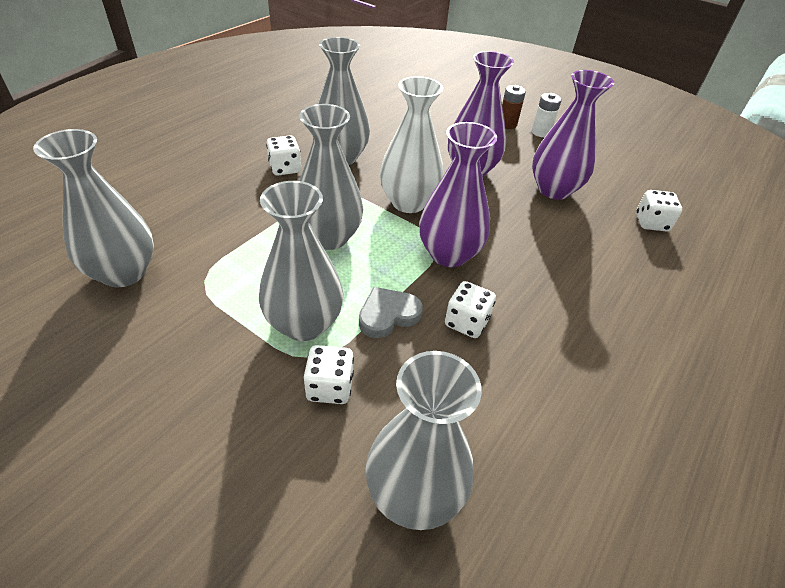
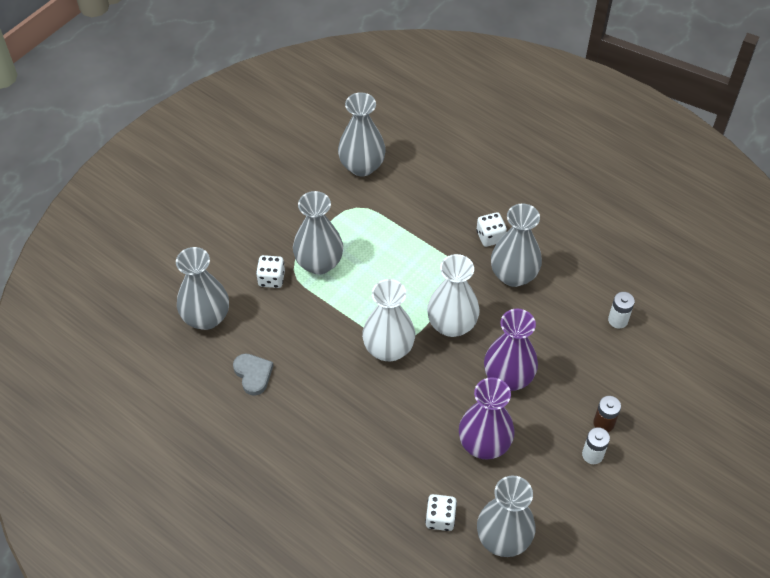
camera: 95 degrees right, 10 degrees up
grey vase [299,104,363,250] -> grey vase moved to [477,475,536,557]
grey heart [359,287,423,338] -> grey heart moved to [233,354,273,396]
purple vase [419,122,498,267] -> white vase [362,279,415,361]
white dice [445,281,496,338] -> none
none -> white battery [608,292,635,329]

